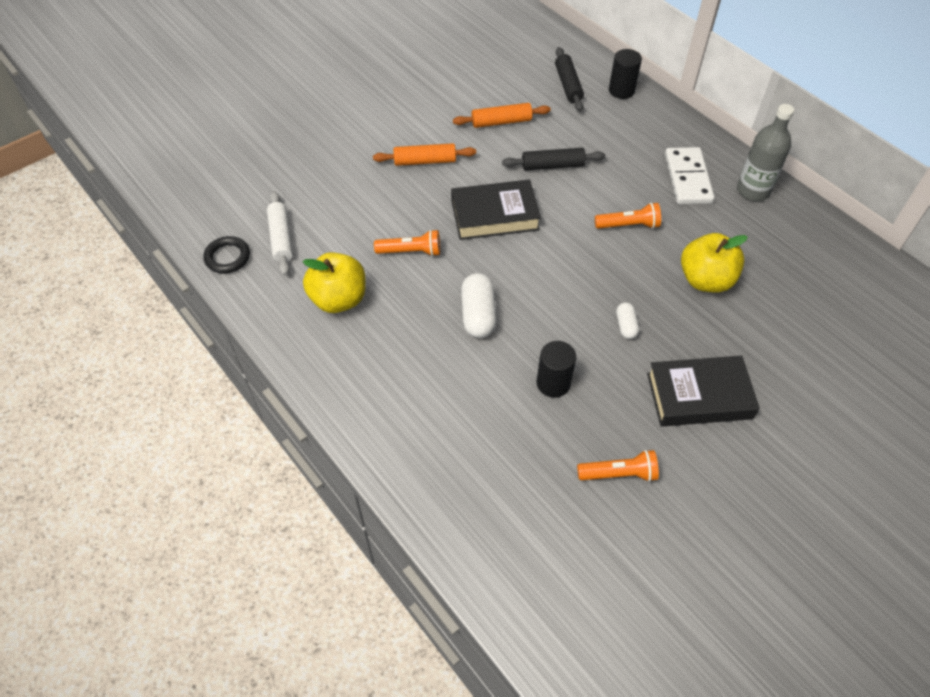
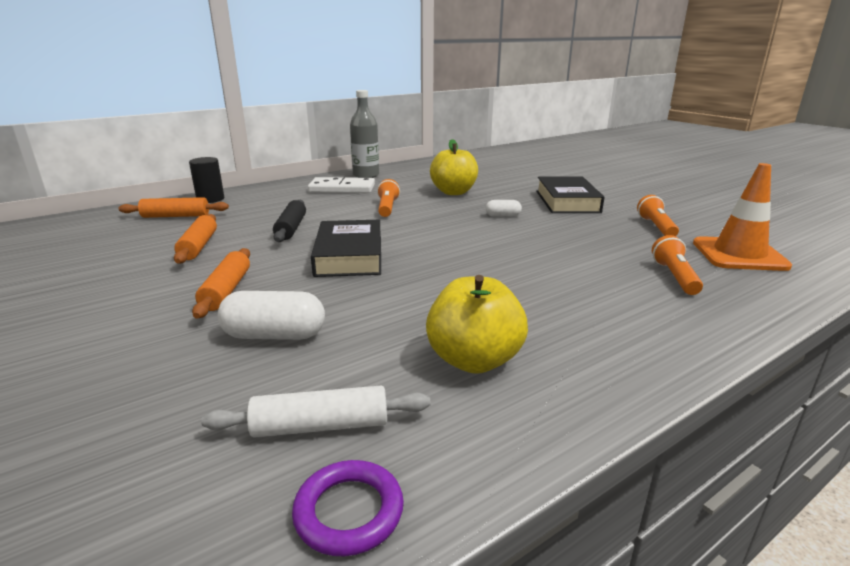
camera: 85 degrees left, 30 degrees down
black ring [203,236,250,273] -> purple ring [292,460,404,556]
orange flashlight [374,230,440,256] -> orange flashlight moved to [652,235,703,295]
white capsule [461,273,497,338] -> white capsule moved to [217,291,325,340]
black cylinder [537,341,576,398] -> none
black rolling pin [555,47,584,111] -> orange rolling pin [118,197,229,218]
none -> orange traffic cone [693,163,792,271]

